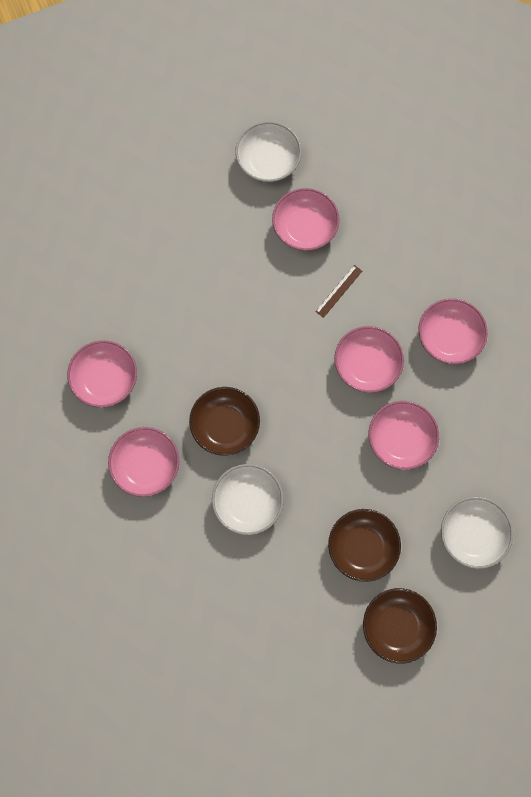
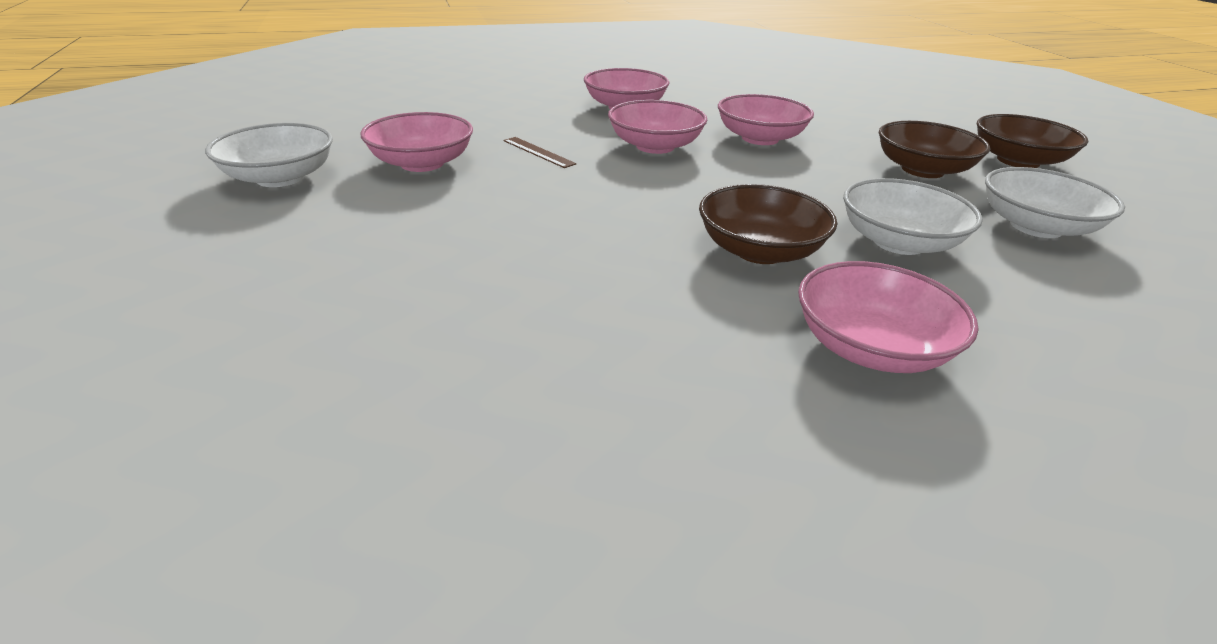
camera: 85 degrees left, 40 degrees down
pink bowl [67,340,137,408] -> none
white bowl [441,497,513,569] -> white bowl moved to [985,167,1125,238]

